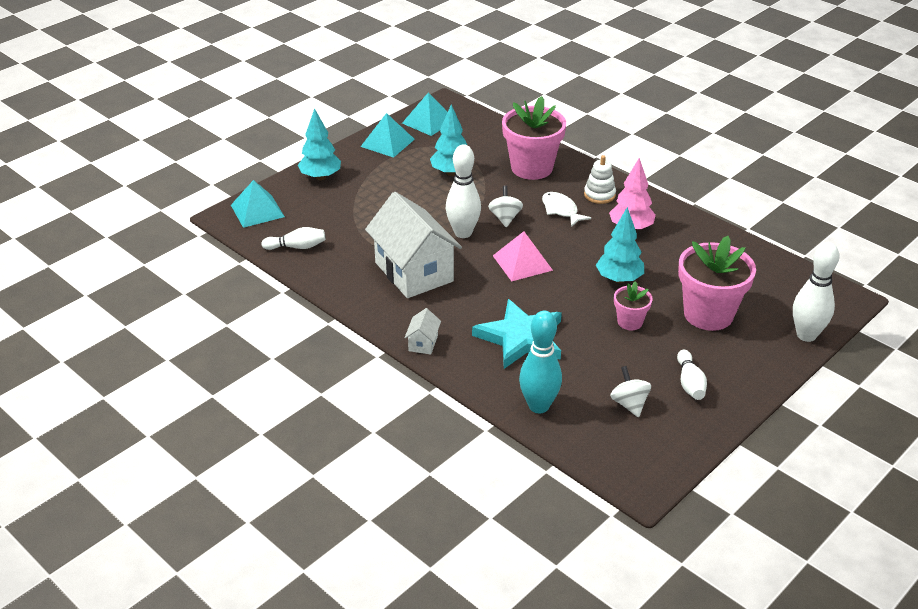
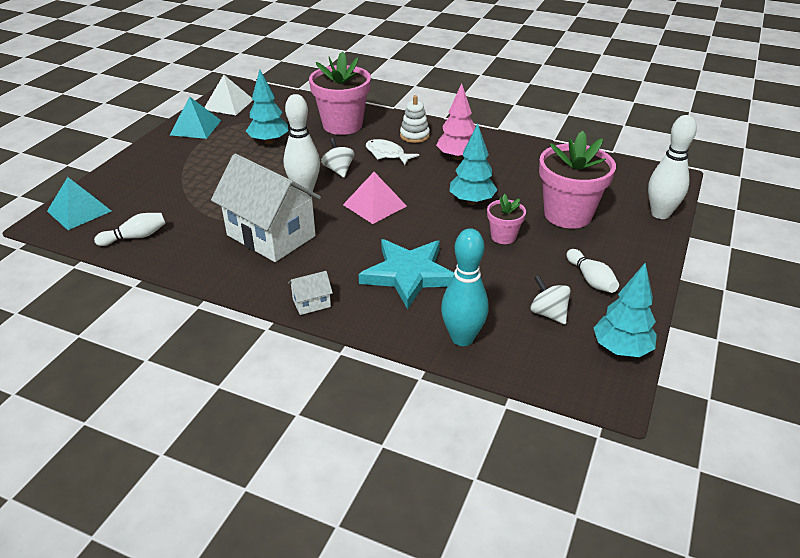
camera: 20 degrees left, 0 degrees up
turquoise tree [298,108,341,180] -> turquoise tree moved to [594,263,657,357]
turquoise pyramid [402,92,447,136] -> white pyramid [204,75,253,115]
white house [405,308,441,355] -> white house turned 75 degrees clockwise [288,271,333,315]

